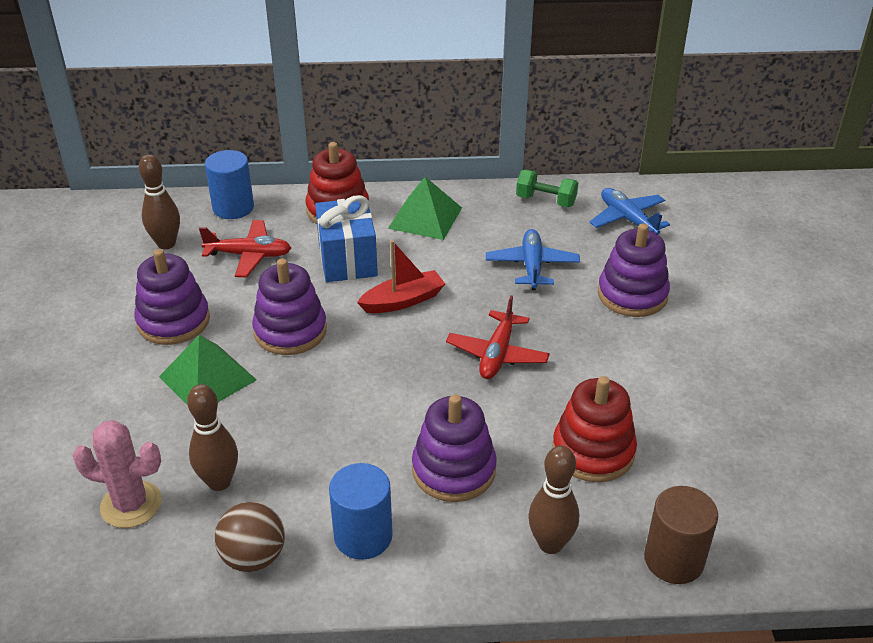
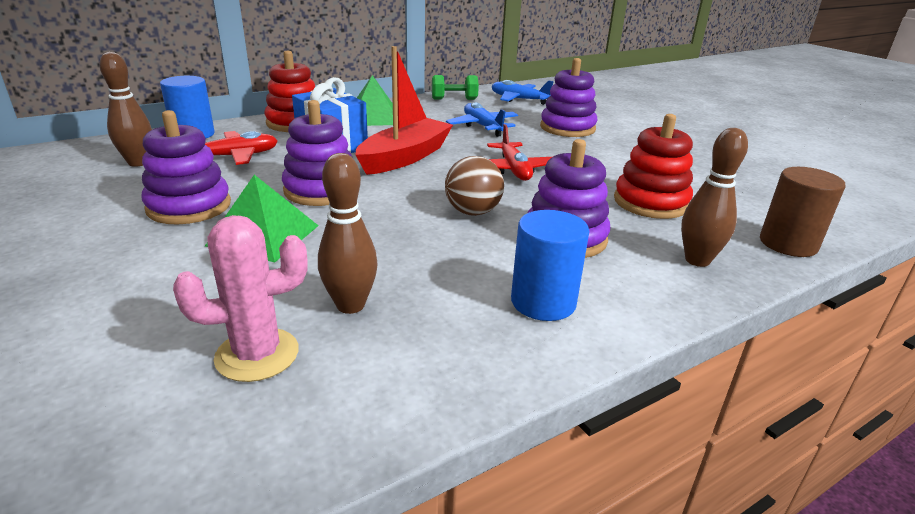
camera: 30 degrees left, 10 degrees down
brown ball [215,502,285,572] -> brown ball moved to [445,156,504,216]
red boat [357,240,445,313] -> red boat [355,46,453,175], size x1.53

